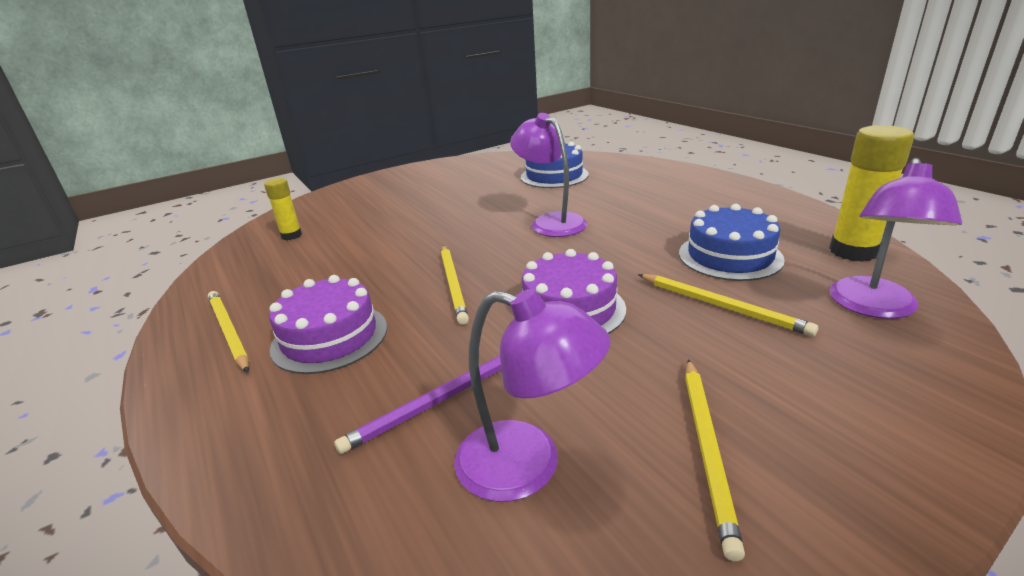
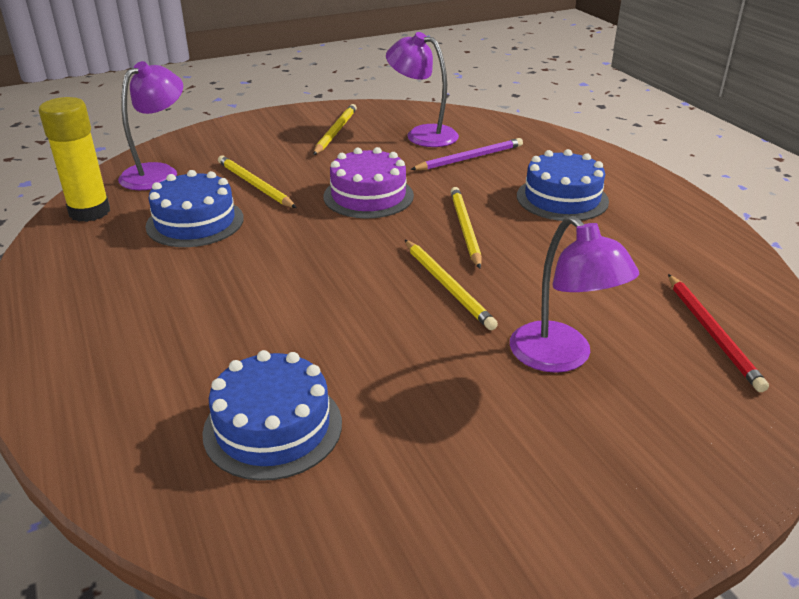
camera: 175 degrees left, 5 degrees up
yellow pencil [208,291,249,373] -> yellow pencil moved to [405,240,498,330]
yellow glue stick [264,178,302,240] -> red pencil [668,274,769,392]
purple cake [269,275,387,374] -> blue cake [517,149,609,221]
purple lamp [510,113,587,237] -> purple lamp moved to [510,216,639,373]

